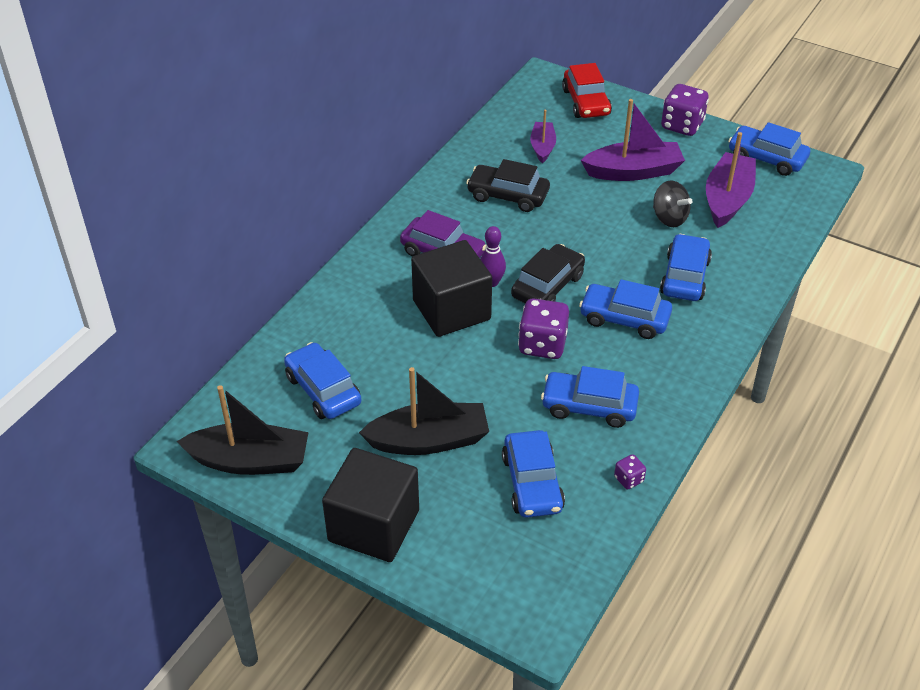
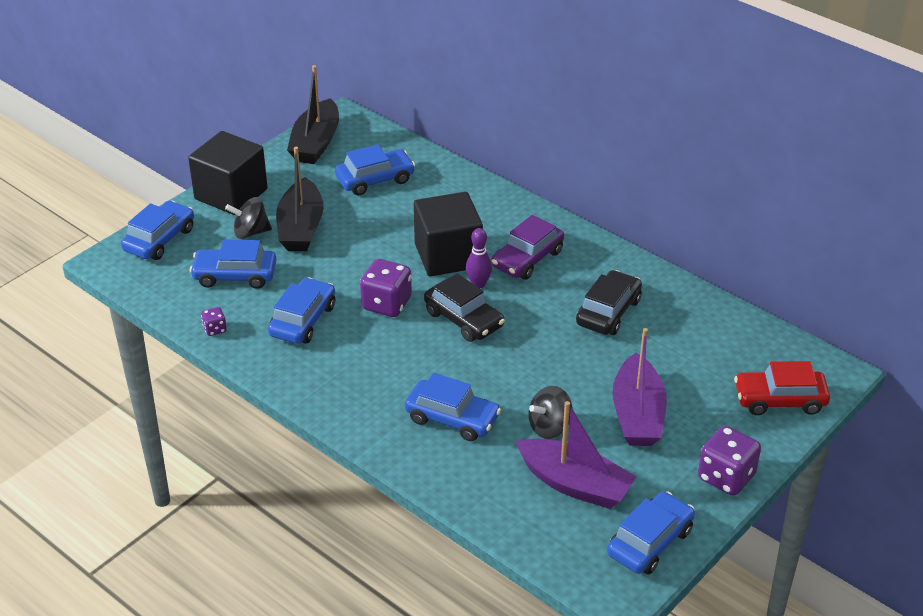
camera: 100 degrees right, 5 degrees down
purple boat [530,110,556,163] -> none
blue car [579,279,672,339] -> blue car moved to [121,201,194,260]
none -> black spinning top [225,197,272,239]

